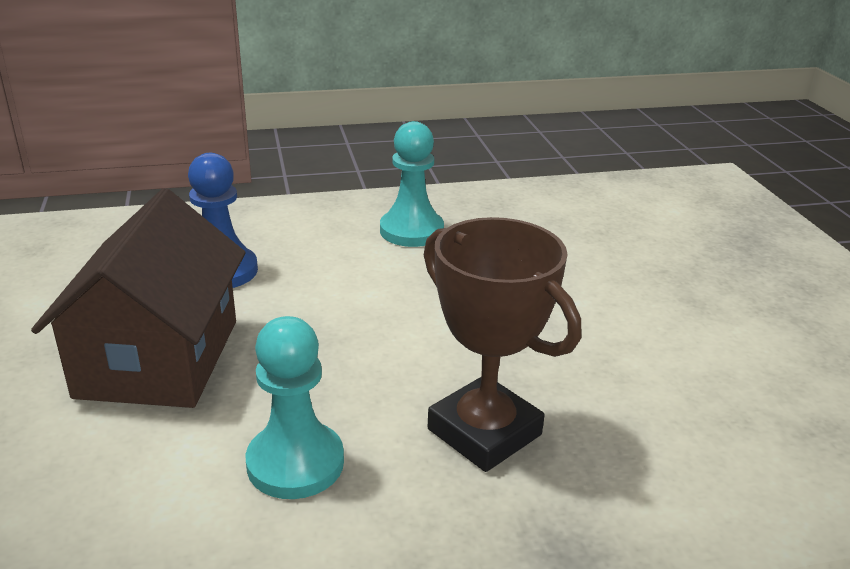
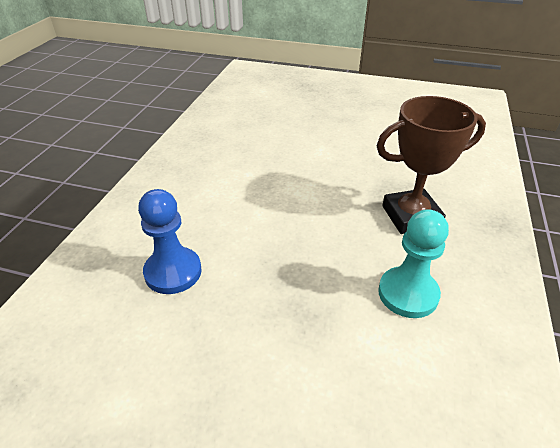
camera: 60 degrees left, 10 degrees up
brown house [31,188,246,408] -> none
turquoise pawn [380,121,444,247] -> none

